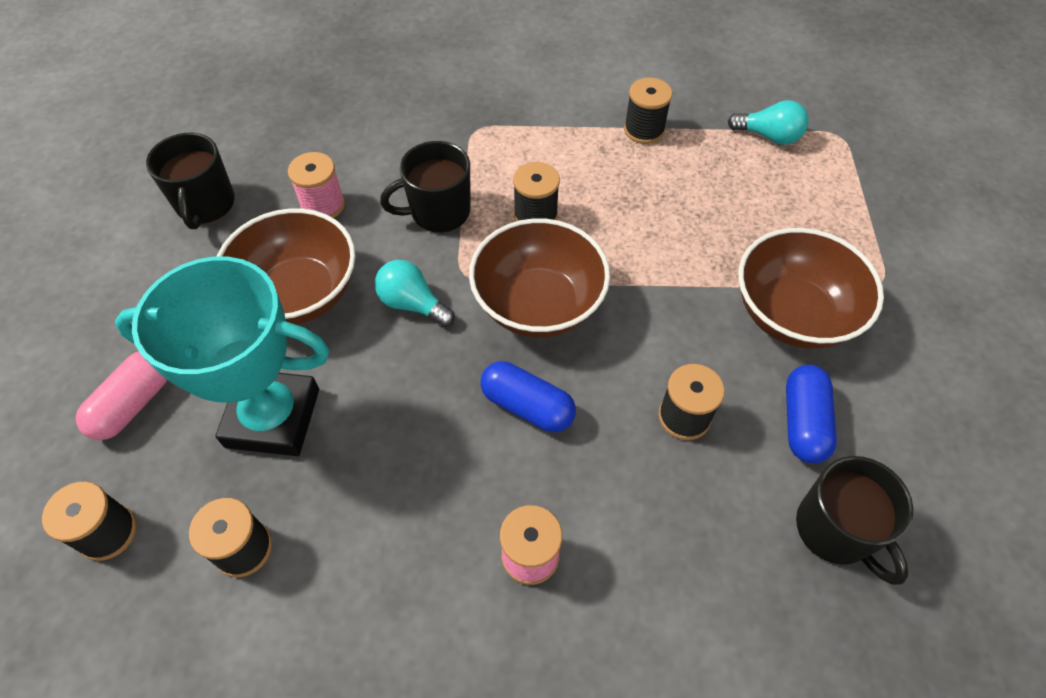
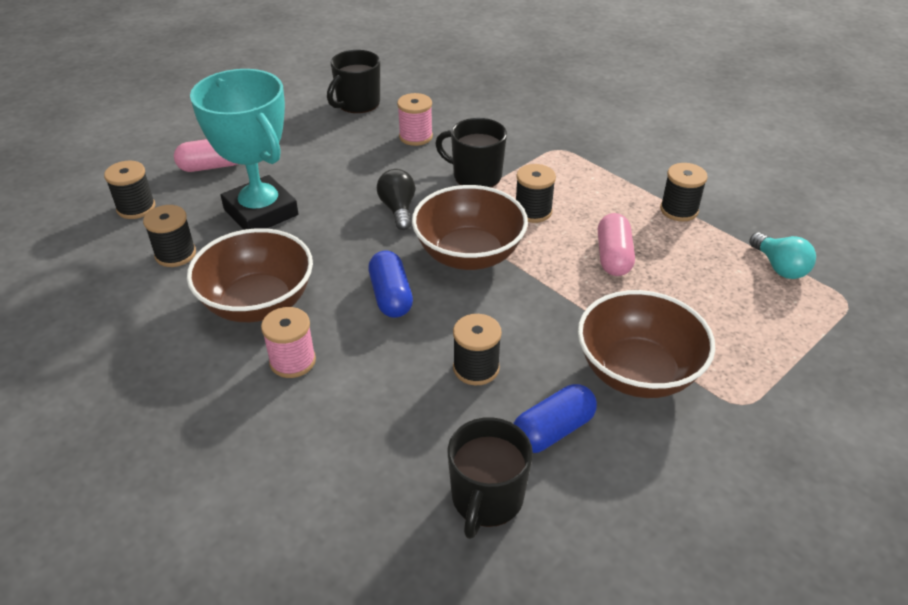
camera: 45 degrees right, 15 degrees down
brown bowl [217,208,355,325] -> brown bowl moved to [187,228,313,322]
turquoise light bulb [375,260,455,327] -> black light bulb [377,169,415,230]
none -> pink capsule [598,213,635,276]

